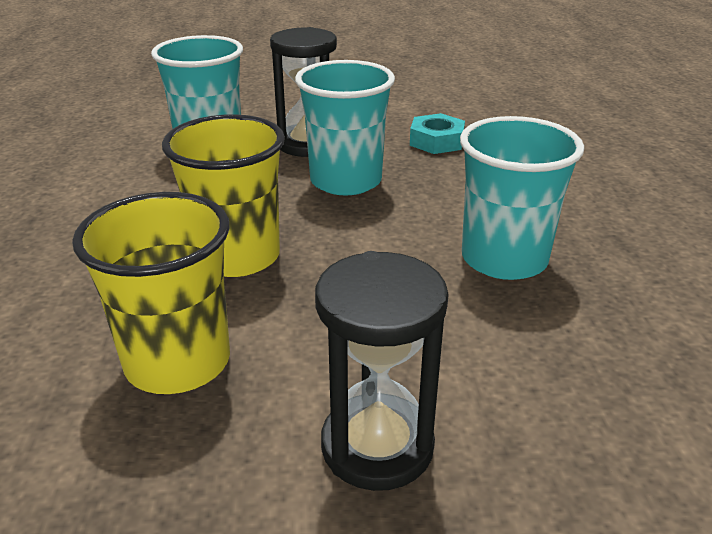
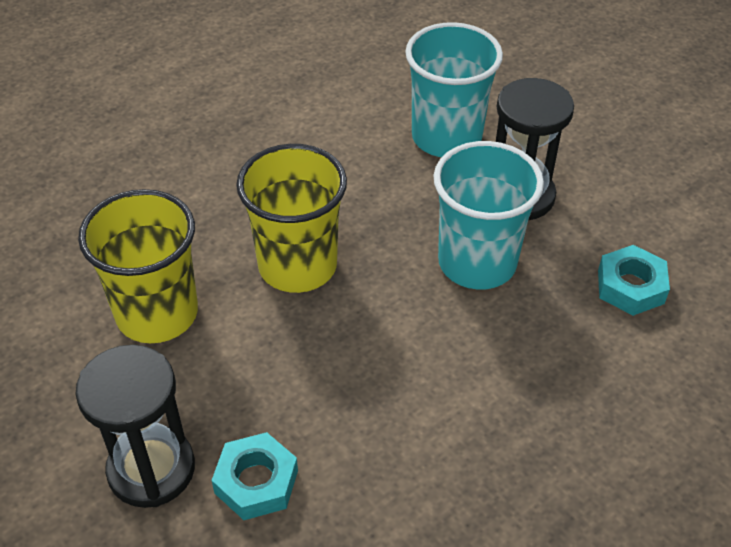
camera: 55 degrees right, 15 degrees up
turquoise cup [460,116,584,280] -> none
none -> turquoise nut [212,432,298,520]

